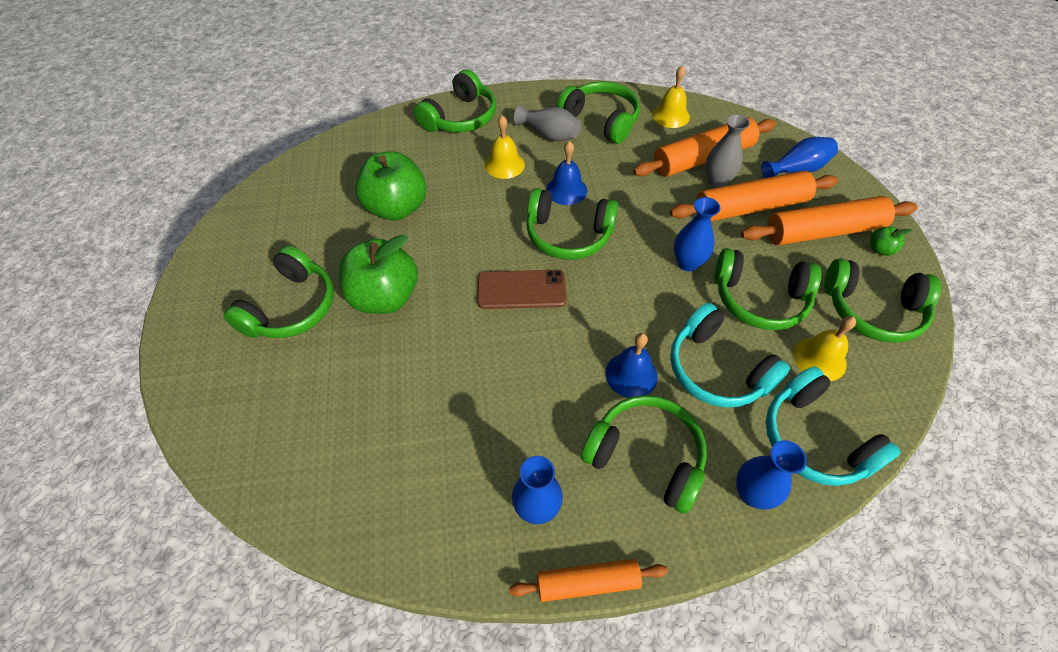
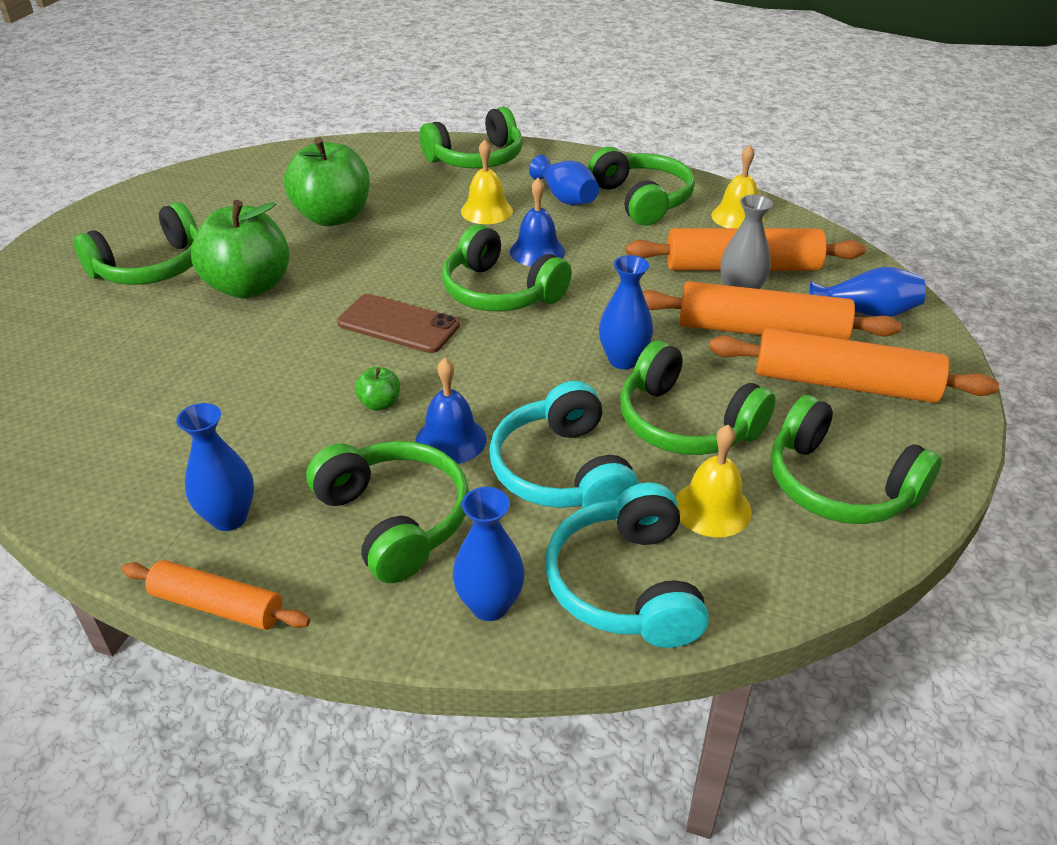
camera: 25 degrees right, 15 degrees down
grey vase [514,105,581,142] -> blue vase [529,155,599,205]
green apple [870,226,912,256] -> green apple moved to [355,367,400,411]

